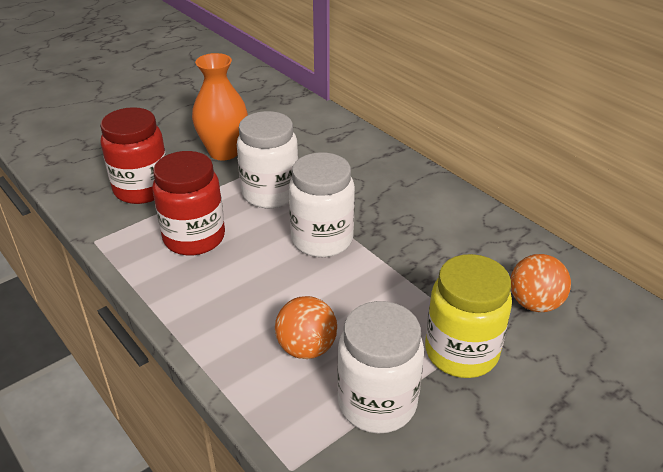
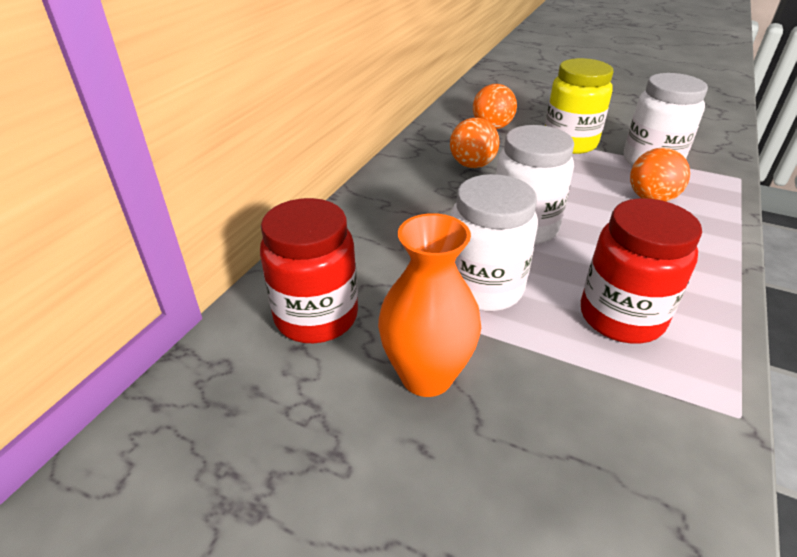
camera: 115 degrees left, 0 degrees up
red jar [100,107,166,204] -> red jar moved to [260,198,358,343]
none -> orange ball [450,118,499,168]

